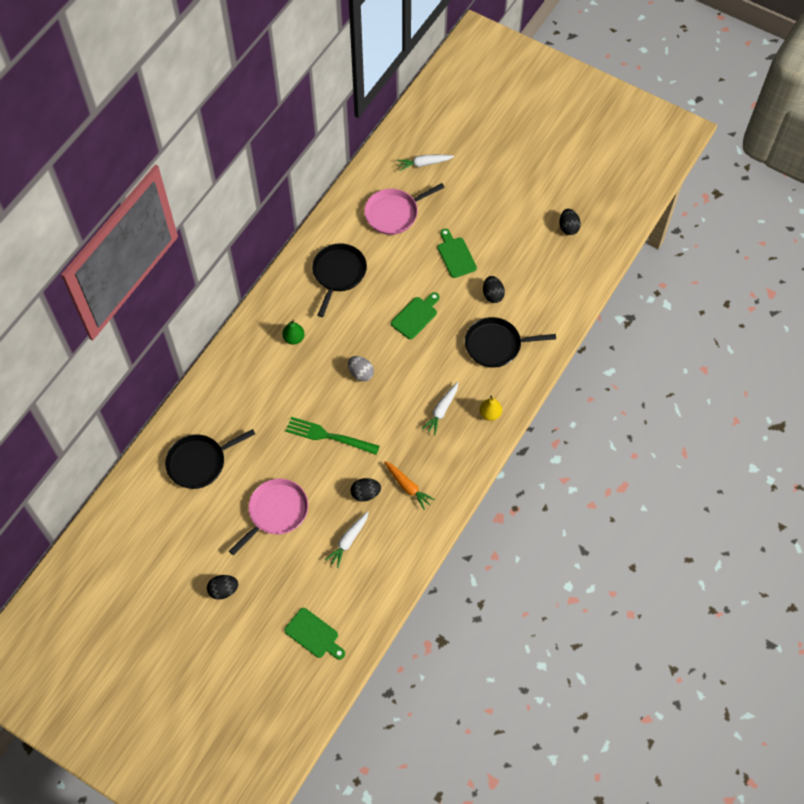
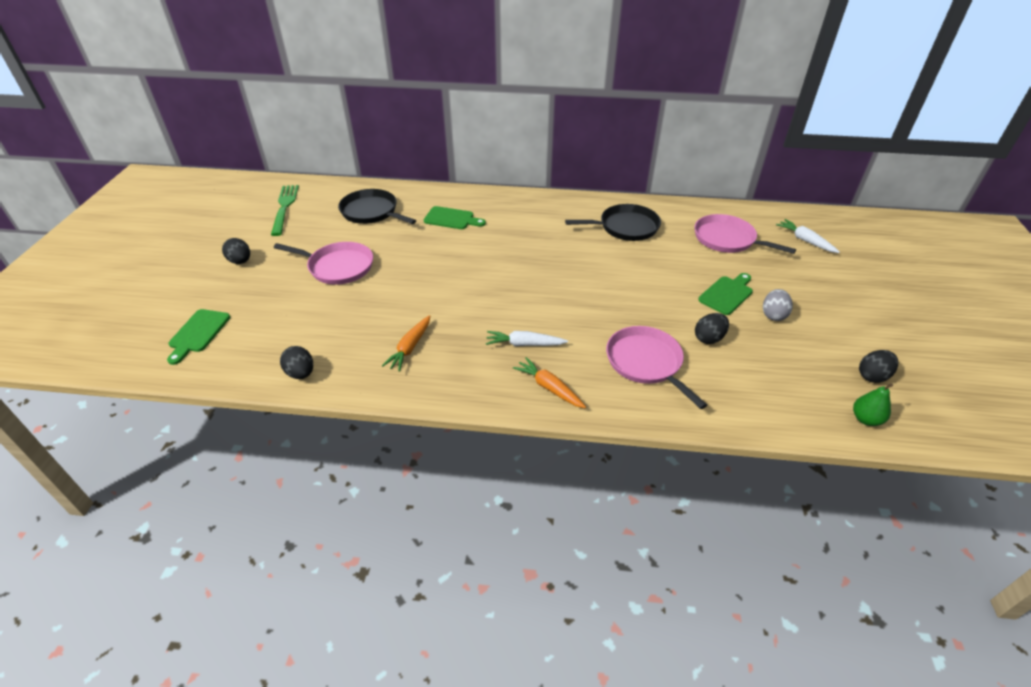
camera: 65 degrees right, 20 degrees down
green pear [283,320,305,345] -> green pear moved to [853,383,893,426]
green fork [286,417,380,455] -> green fork moved to [271,185,299,236]
white carrot [325,511,369,568] -> none
grey egg [348,356,374,381] -> grey egg moved to [763,289,793,321]
black egg [351,478,381,502] -> black egg moved to [280,346,313,379]
green cutting board [391,292,440,339] -> green cutting board moved to [424,206,486,229]
black pan [465,317,556,368] -> pink pan [606,326,707,409]
yellow pear [480,396,502,421] -> orange carrot [513,357,586,408]

